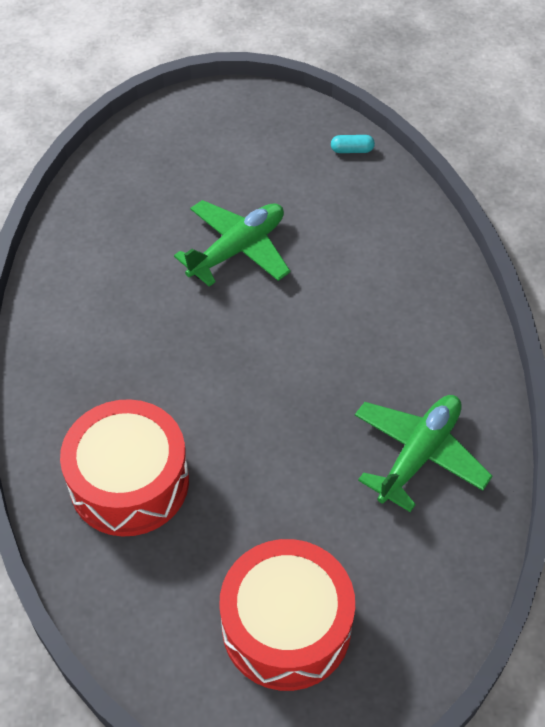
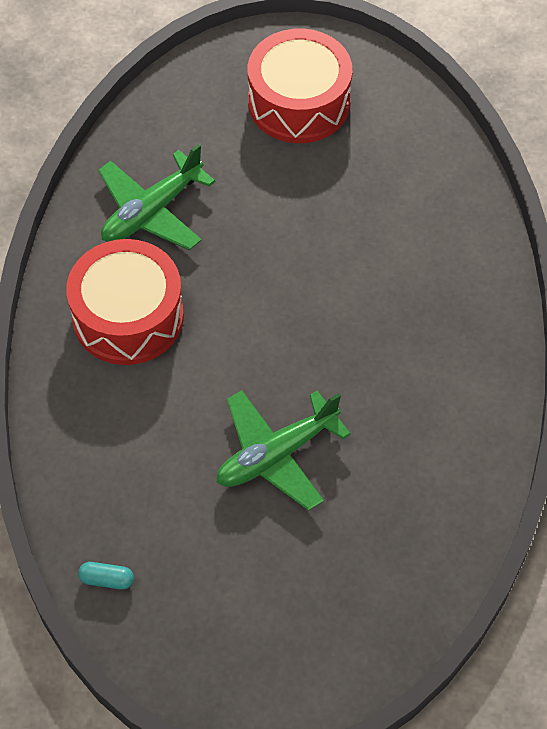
camera: 170 degrees left, 5 degrees up
red drum [60,399,189,537] -> red drum moved to [66,239,184,365]

